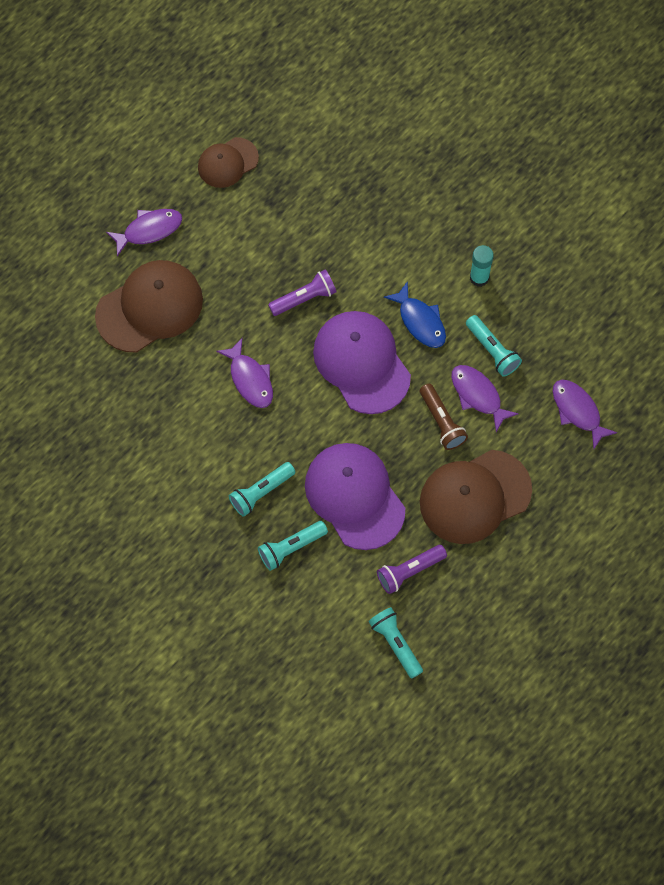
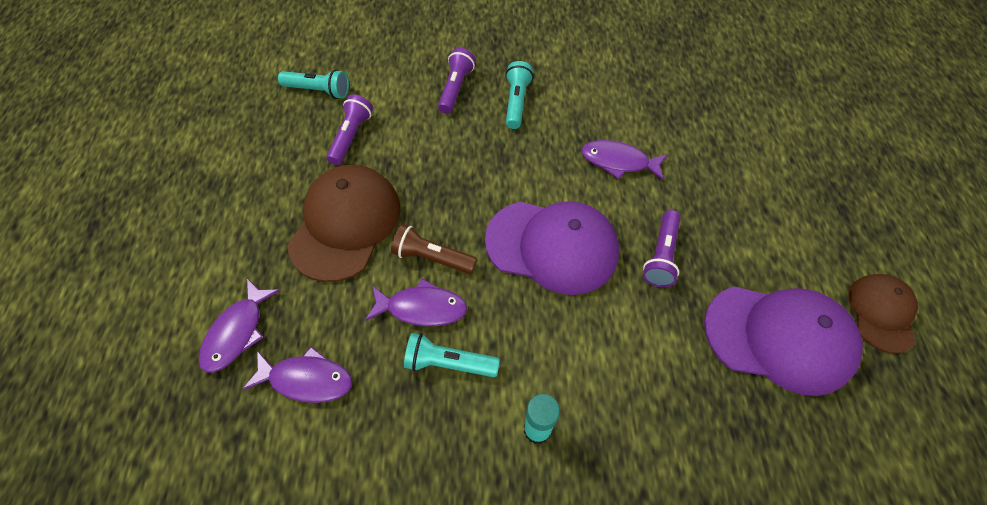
camera: 135 degrees right, 10 degrees down
brown cap [95,260,203,352] -> none
purple fish [106,209,182,256] -> purple fish moved to [199,278,280,373]
turquoise flashlight [258,521,328,571] -> purple flashlight [438,48,475,114]
purple cap [305,443,405,550] -> purple cap moved to [704,286,863,396]
blue fish [384,281,446,348] -> none

